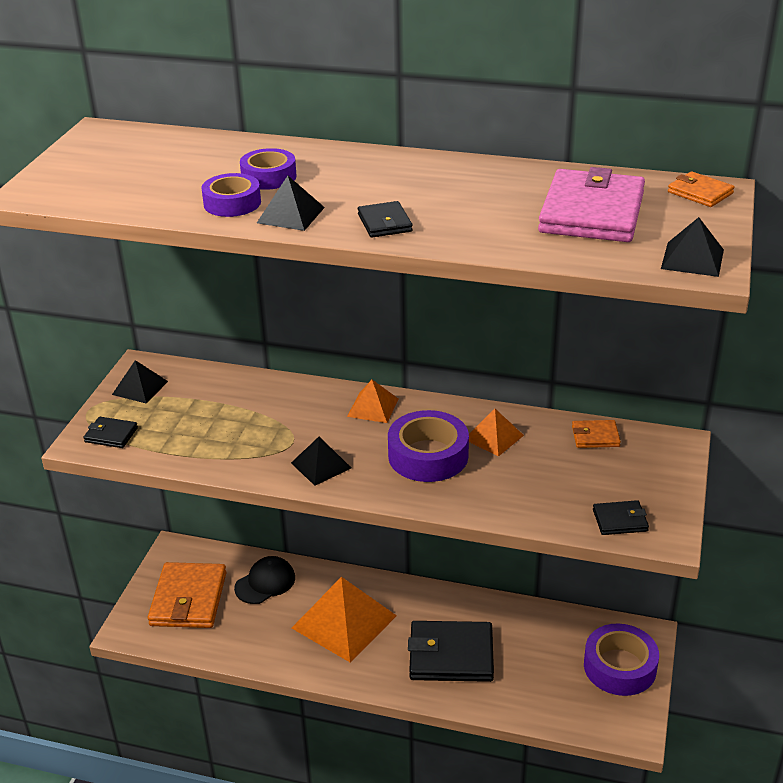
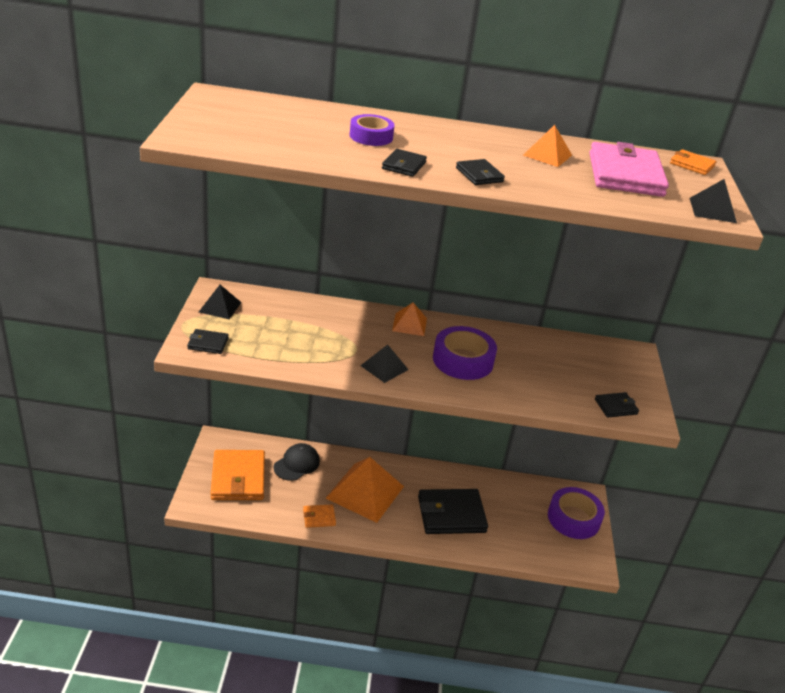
camera: 15 degrees left, 0 degrees up
purple tape [201,173,261,217] -> none
black pyramid [257,176,325,231] -> black wallet [382,149,427,177]
orange pyramid [469,409,524,457] -> orange pyramid moved to [523,125,572,167]
orange wallet [572,420,621,448] -> orange wallet moved to [303,505,336,528]

